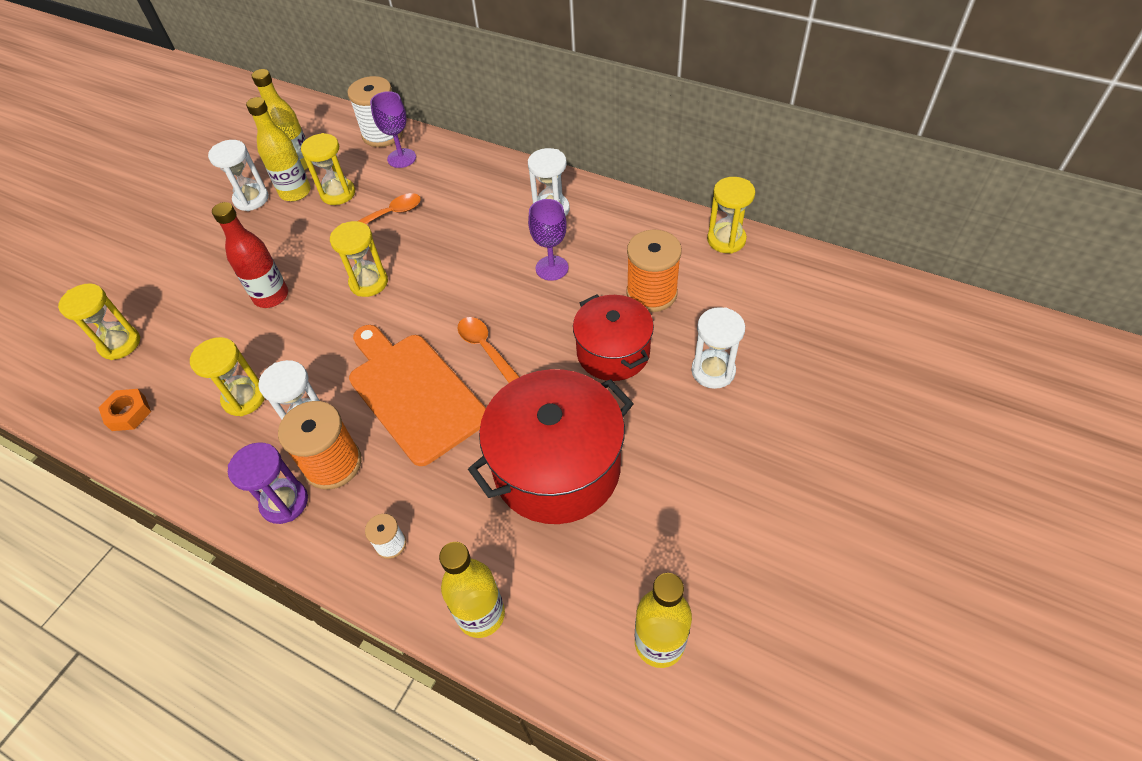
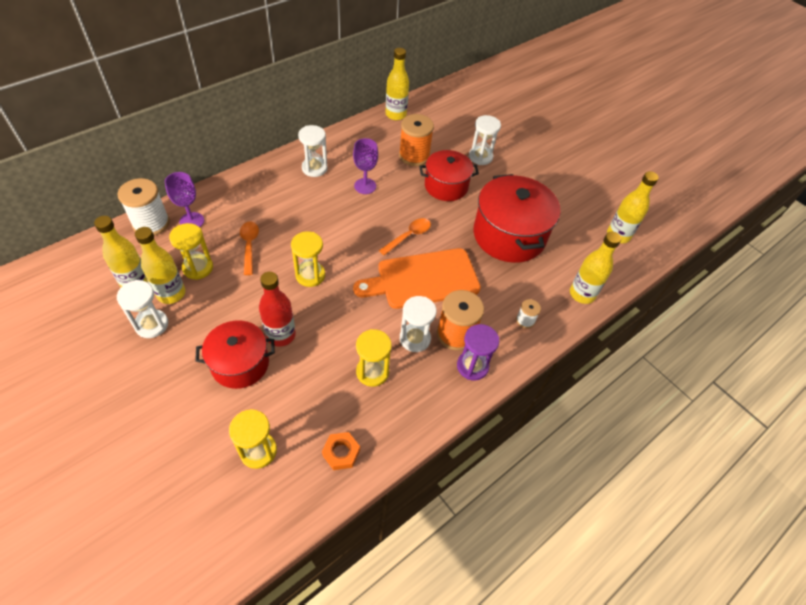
camera: 75 degrees left, 0 degrees up
orange spoon [457,317,519,383] -> orange spoon turned 150 degrees clockwise [379,218,431,255]
yellow hourglass [707,177,755,254] -> yellow bottle [385,48,409,120]
none -> red pot [195,320,275,389]

